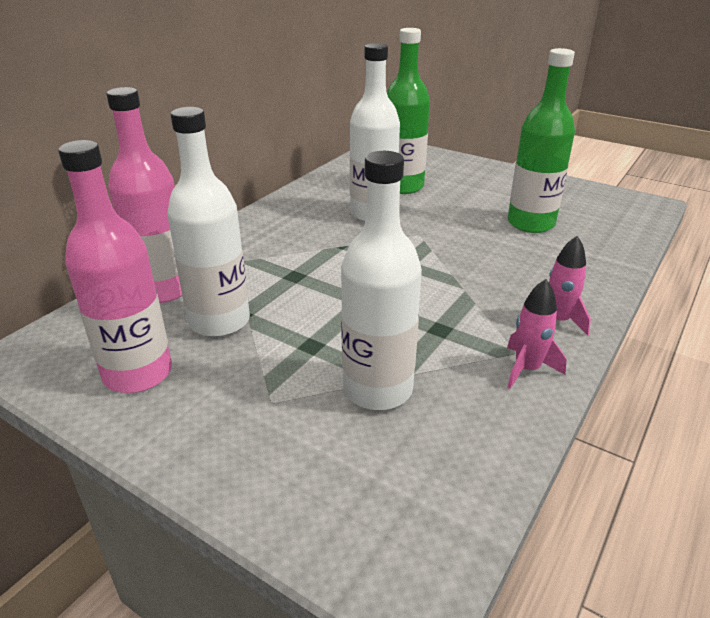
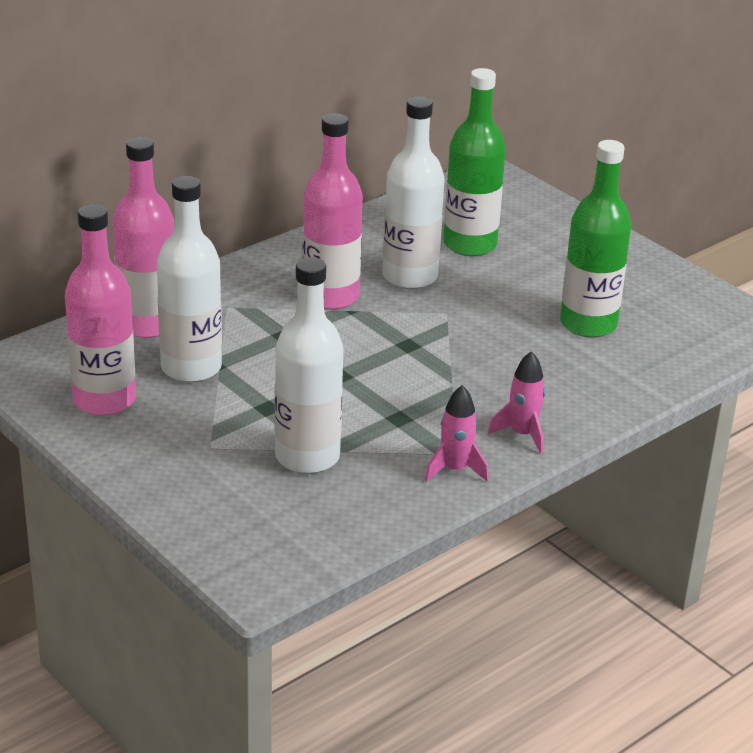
camera: 15 degrees right, 0 degrees up
none -> pink bottle [302,113,363,310]

